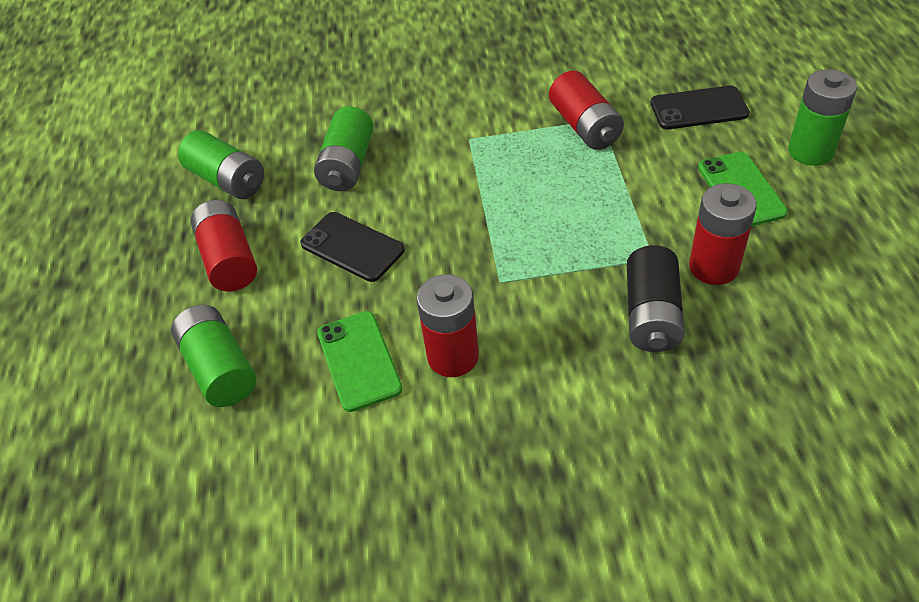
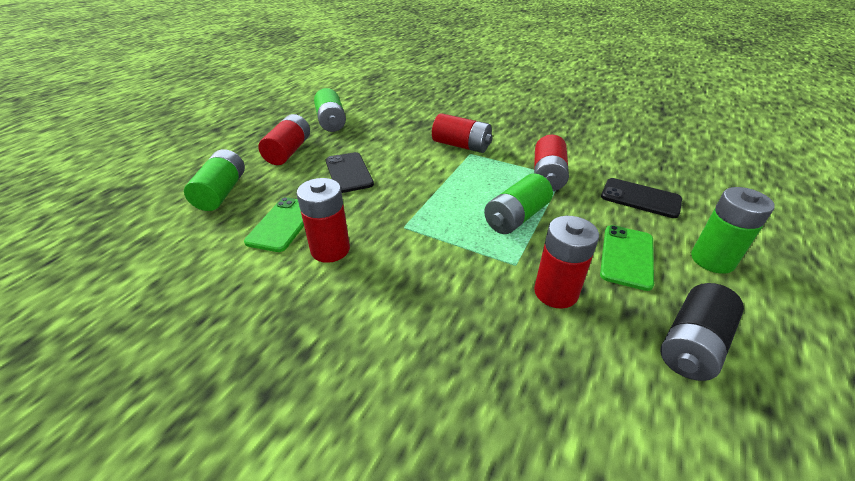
camera: 30 degrees right, 10 degrees down
green battery [314,106,374,191] -> green battery moved to [484,173,553,234]
black battery [627,245,685,352] -> black battery moved to [660,283,744,381]
none -> red battery [432,113,493,153]

